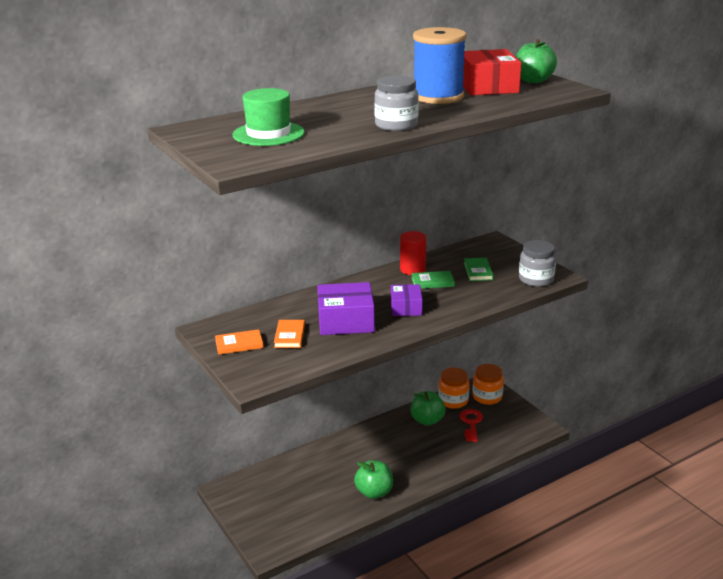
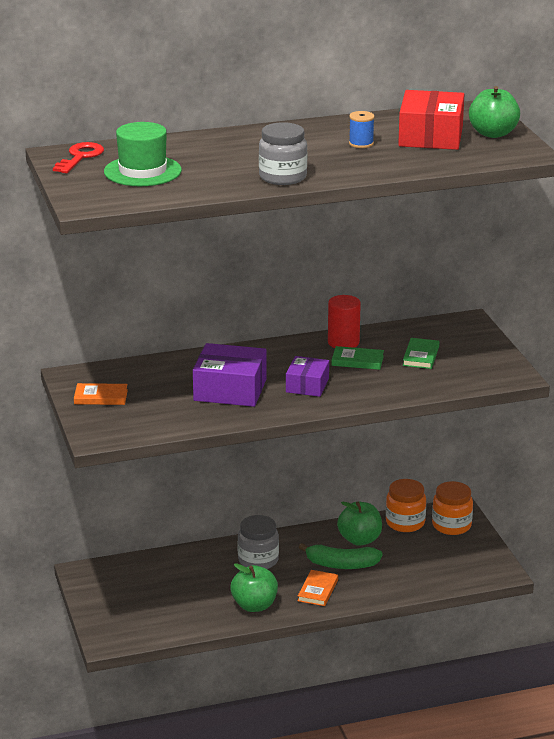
camera: 15 degrees right, 0 degrees up
orange book [274,320,305,348] -> orange book moved to [298,570,338,606]
blue spool [413,27,467,104] -> blue spool [349,111,375,148], size x0.41
red key [460,409,483,442] -> red key moved to [53,142,104,173]
grey jar [519,240,556,287] -> grey jar moved to [238,515,279,569]
none -> green banana [299,543,383,569]

